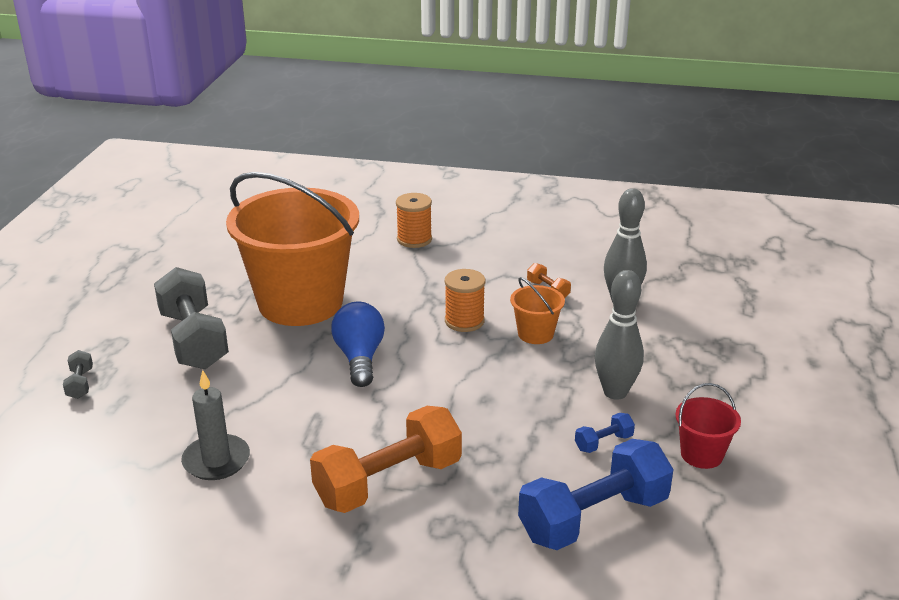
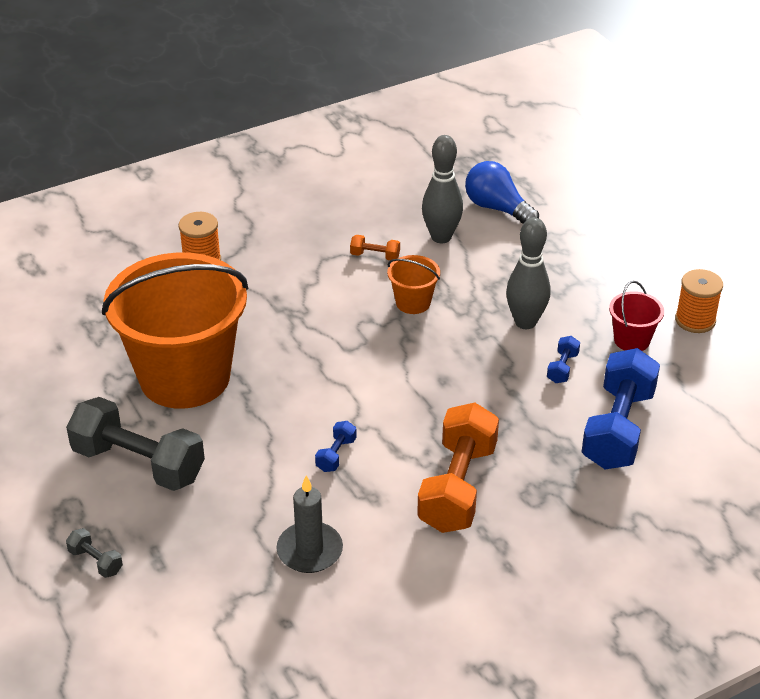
camera: 40 degrees left, 10 degrees up
blue light bulb [331,302,385,387] -> blue light bulb moved to [465,161,539,224]
orange spool [445,269,485,332] -> orange spool moved to [675,269,723,333]
none -> blue dumbbell [315,421,357,472]

